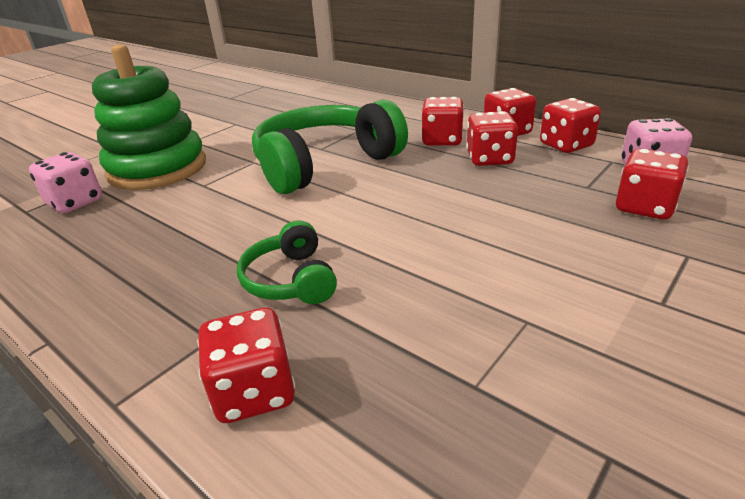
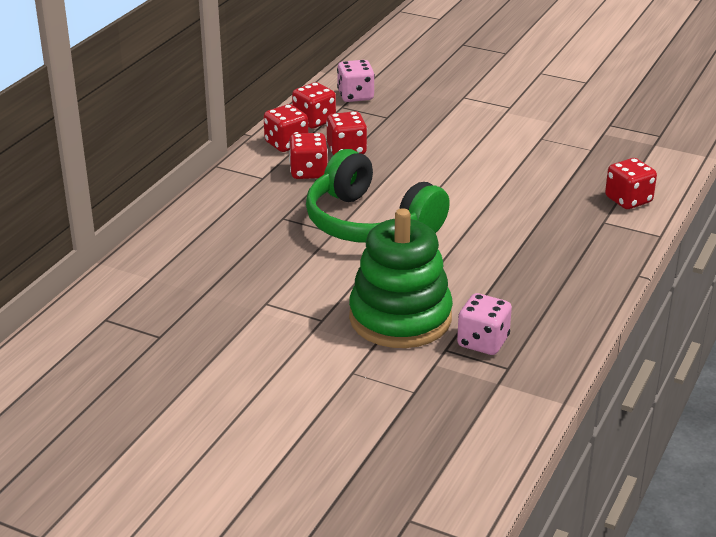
camera: 105 degrees left, 0 degrees up
green headphones [237,220,337,304] -> none
red dice [616,149,689,220] -> none

